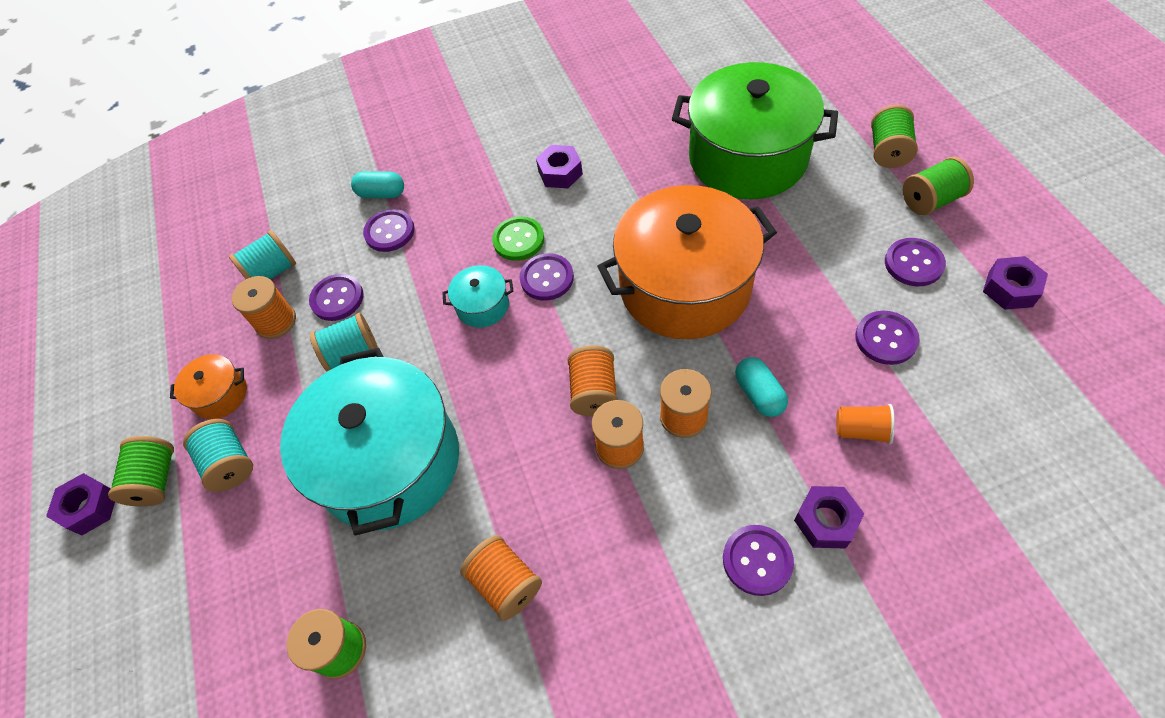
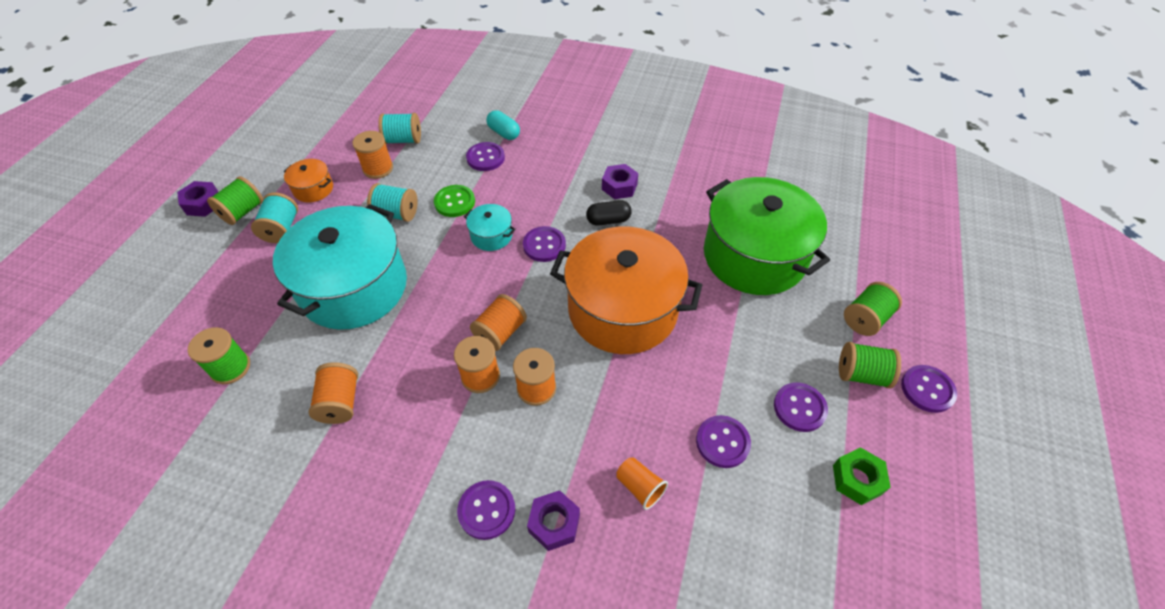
camera: 30 degrees right, 5 degrees down
purple button [309,274,364,321] -> purple button moved to [901,365,957,413]
green button [492,216,544,261] -> green button moved to [434,185,475,217]
turquoise capsule [735,357,788,417] -> none
purple nut [983,256,1048,310] -> green nut [833,447,891,505]
none -> black capsule [586,200,632,225]

